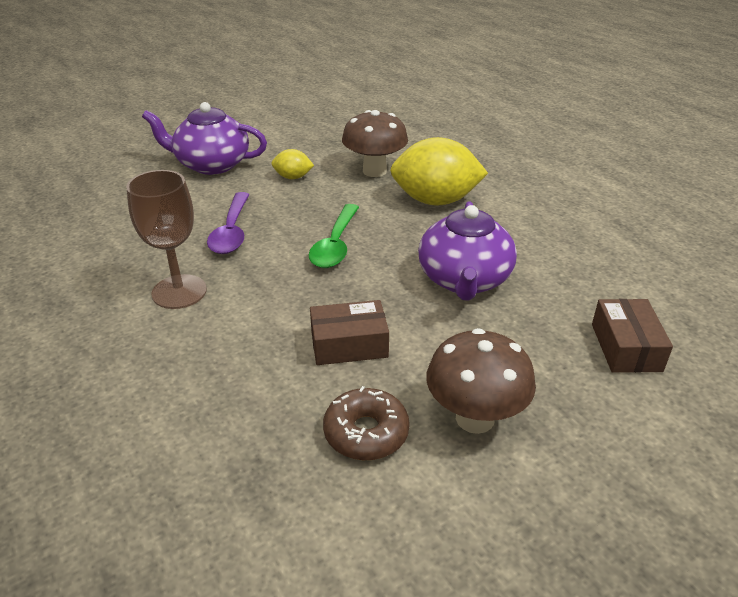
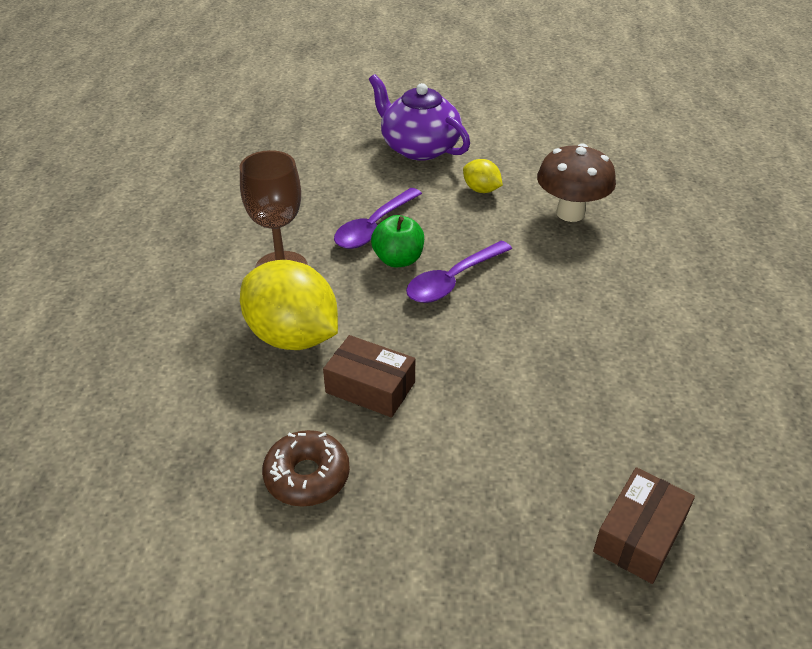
camera: 35 degrees right, 5 degrees up
green spoon [309,204,359,268] -> purple spoon [406,241,512,303]
yellow lemon [390,137,488,205] -> yellow lemon moved to [240,260,338,350]
purple teapot [418,201,517,301] -> none
brown mushroom [426,328,536,434] -> none
none -> green apple [371,215,424,268]

